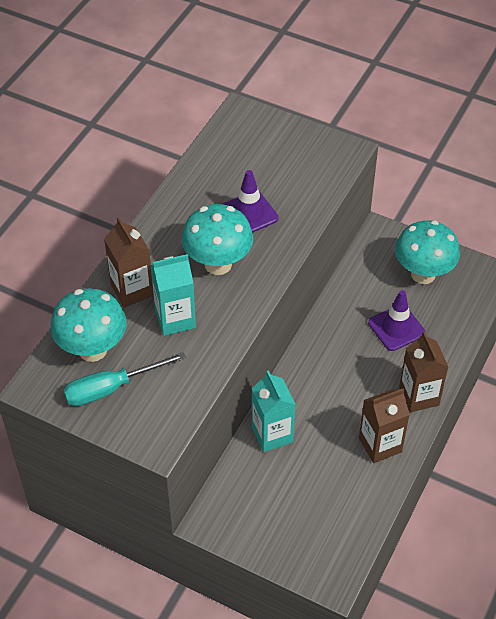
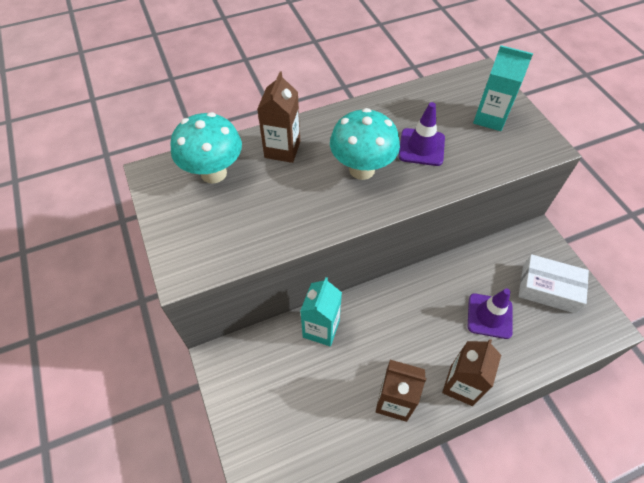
camera: 40 degrees right, 5 degrees up
turquoise screwdriver [63,352,186,406] -> none
turquoise carton [151,254,196,336] -> turquoise carton moved to [473,45,533,131]
turquoise mushroom [395,220,460,284] -> white box [519,254,589,314]

